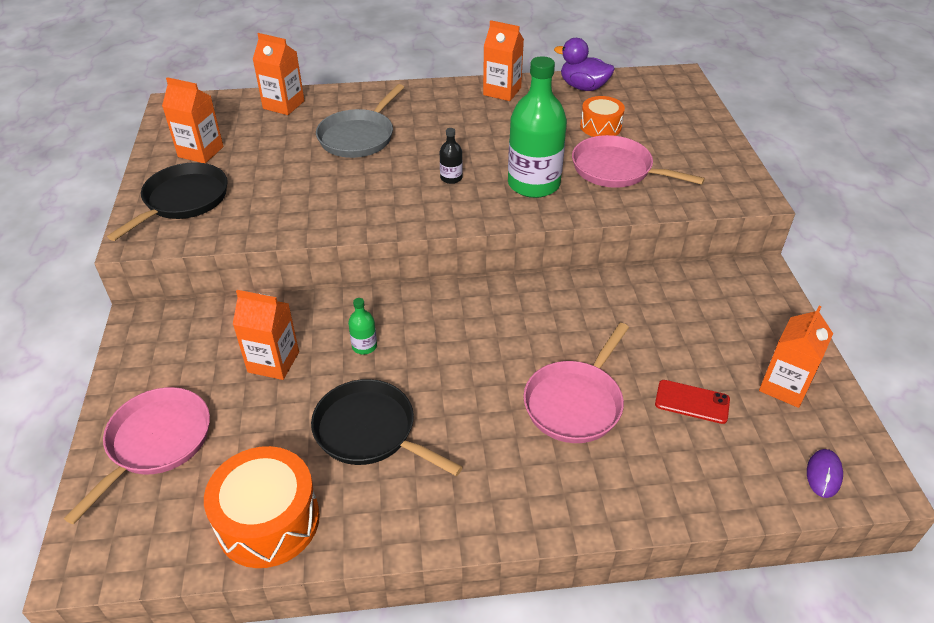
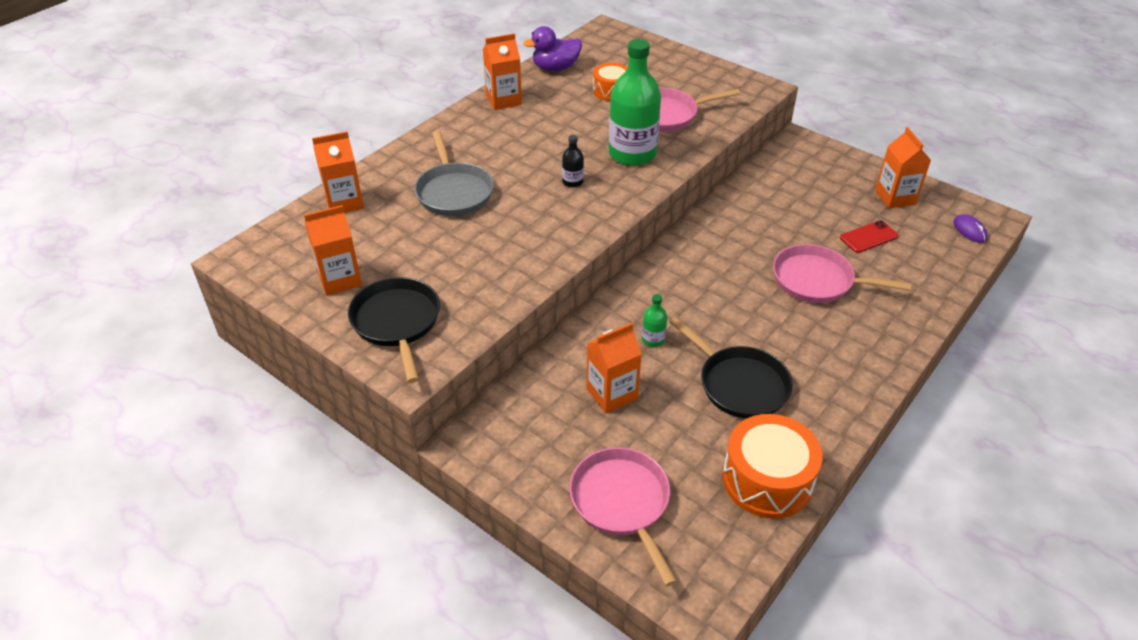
camera: 45 degrees left, 0 degrees up
black pan [311,379,463,476] -> black pan turned 120 degrees counterclockwise [669,317,793,419]
pink pan [523,323,629,443] -> pink pan turned 120 degrees clockwise [773,244,911,303]

